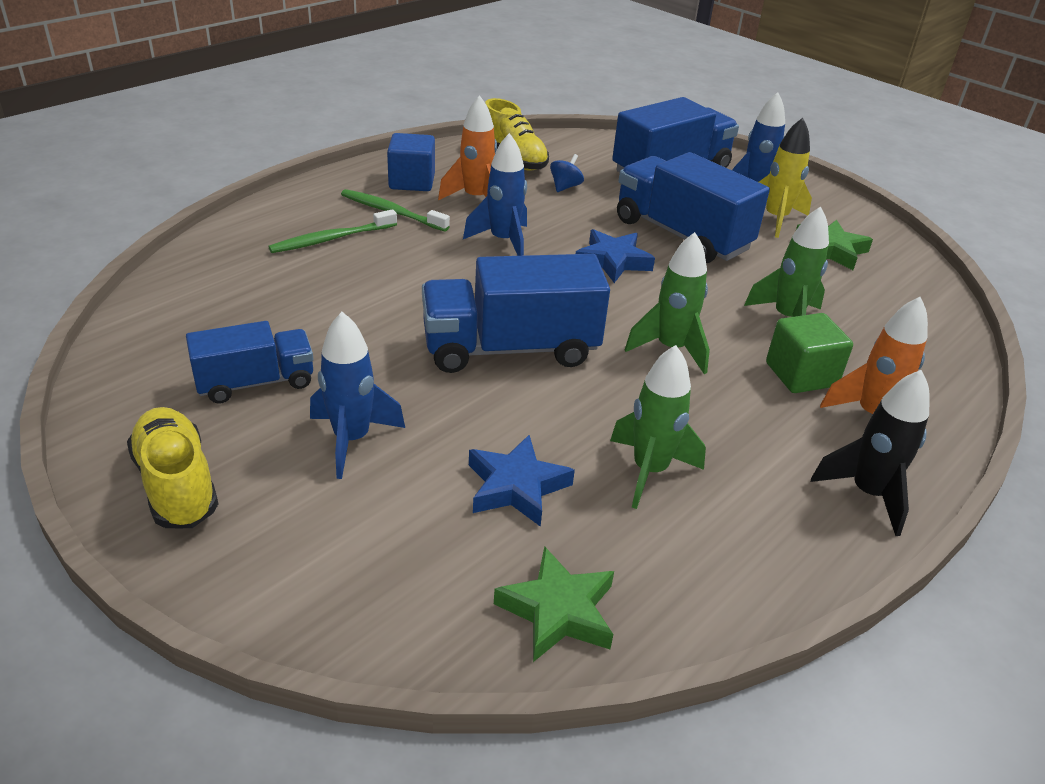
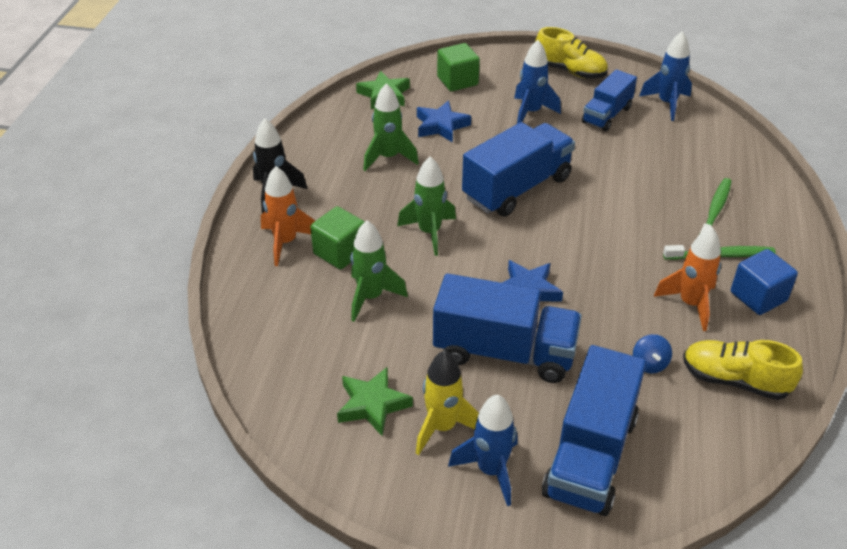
camera: 150 degrees right, 5 degrees up
blue rocket [463,133,527,256] -> blue rocket moved to [639,31,692,121]
none -> green cube [437,43,480,91]

